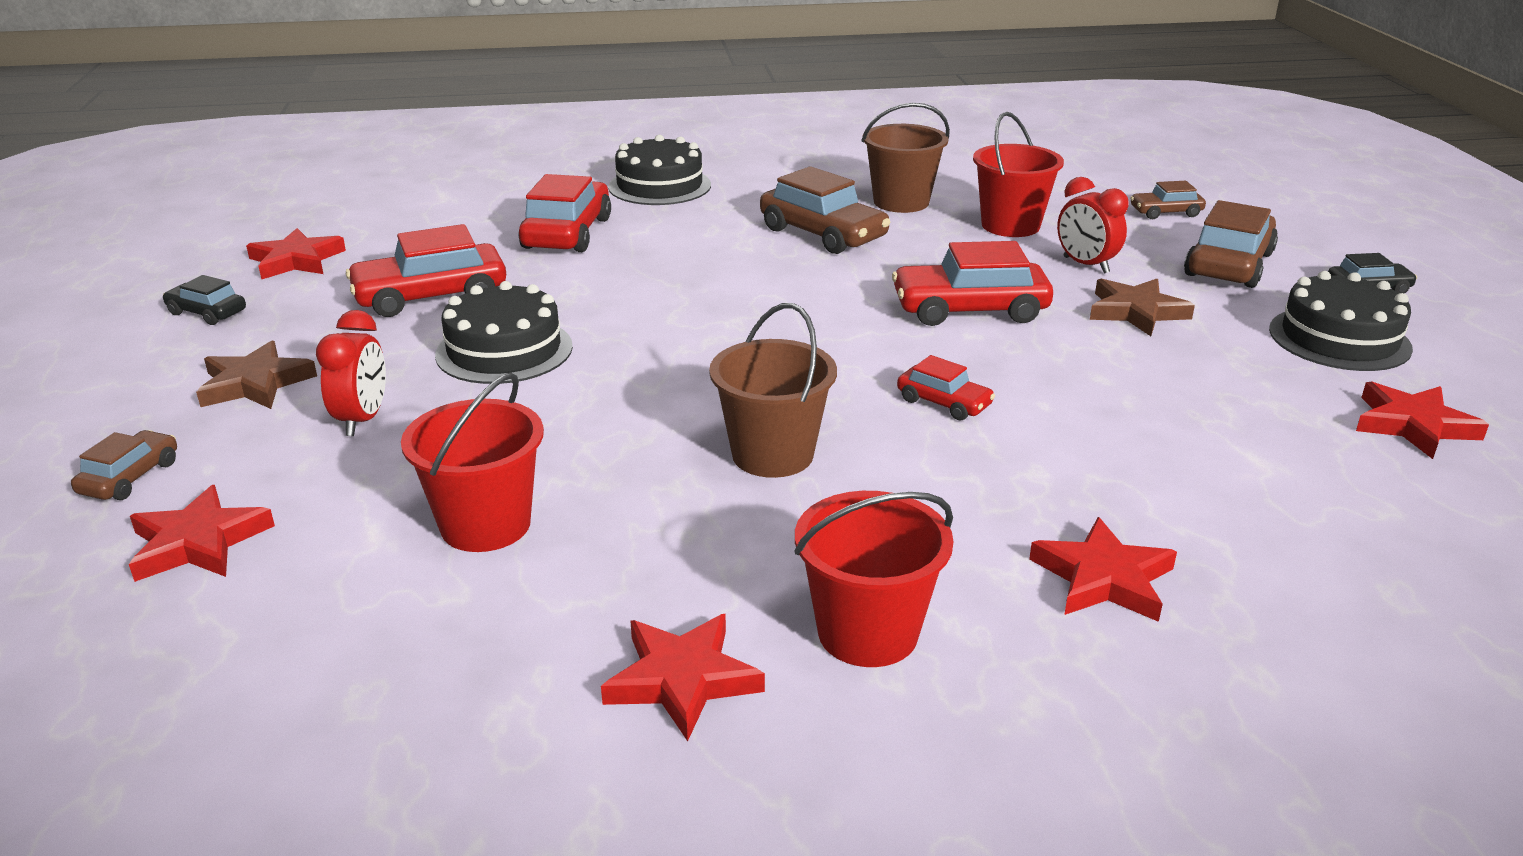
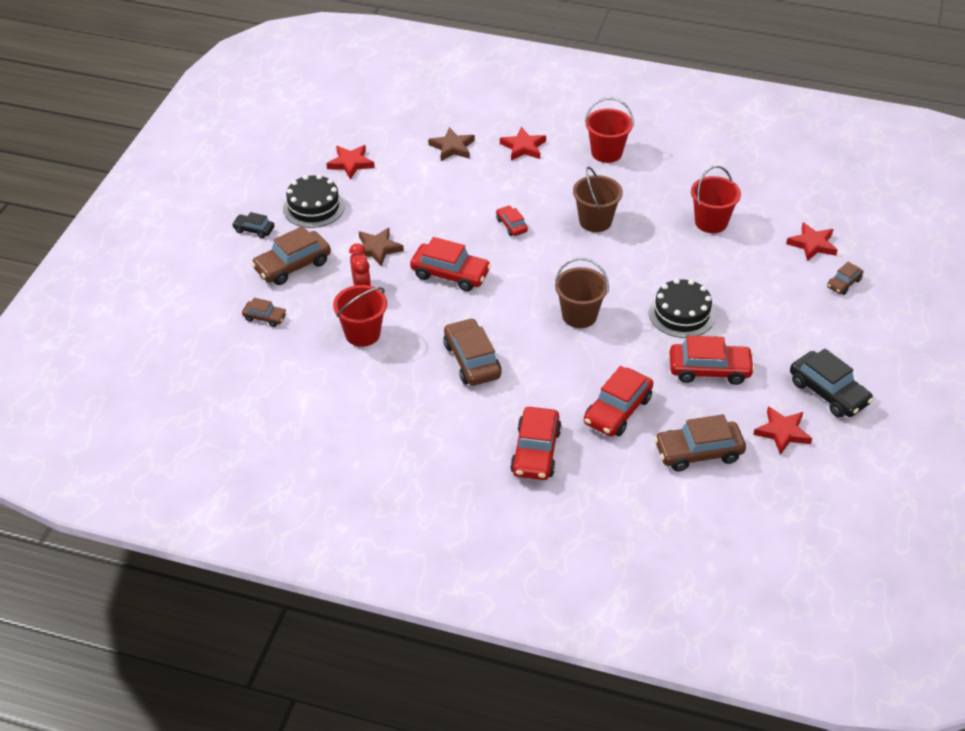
camera: 155 degrees left, 15 degrees up
black car [163,275,246,325] -> black car [790,349,873,418], size x1.85
brown star [196,341,317,409] -> brown star moved to [428,127,475,161]
red clock [316,310,386,436] -> none
red star [601,614,765,741] -> none
black cake [608,135,711,205] -> red car [510,407,562,480]
brown bucket [861,103,950,213] -> brown bucket moved to [555,258,609,328]
none -> brown car [654,414,746,472]

